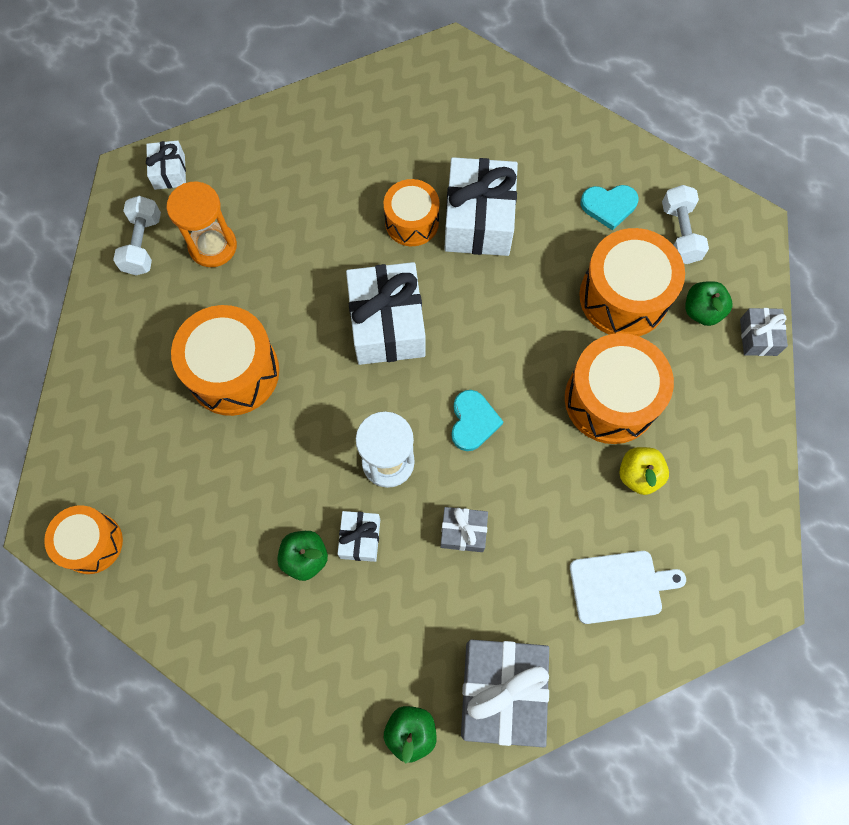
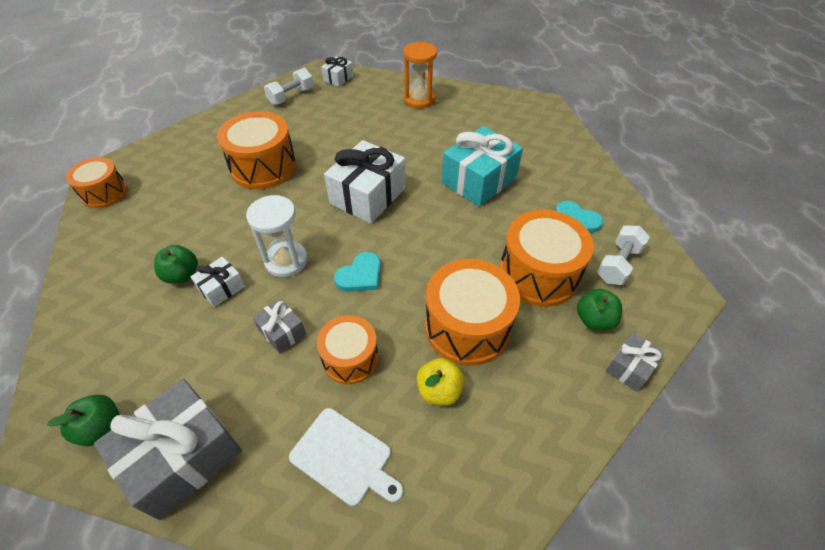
camera: 40 degrees right, 20 degrees down
orange hourglass [167,182,237,267] -> orange hourglass moved to [403,42,437,109]
orange drum [384,179,440,246] -> orange drum moved to [317,315,378,384]
white gift [444,157,518,256] -> turquoise gift [442,126,523,207]

